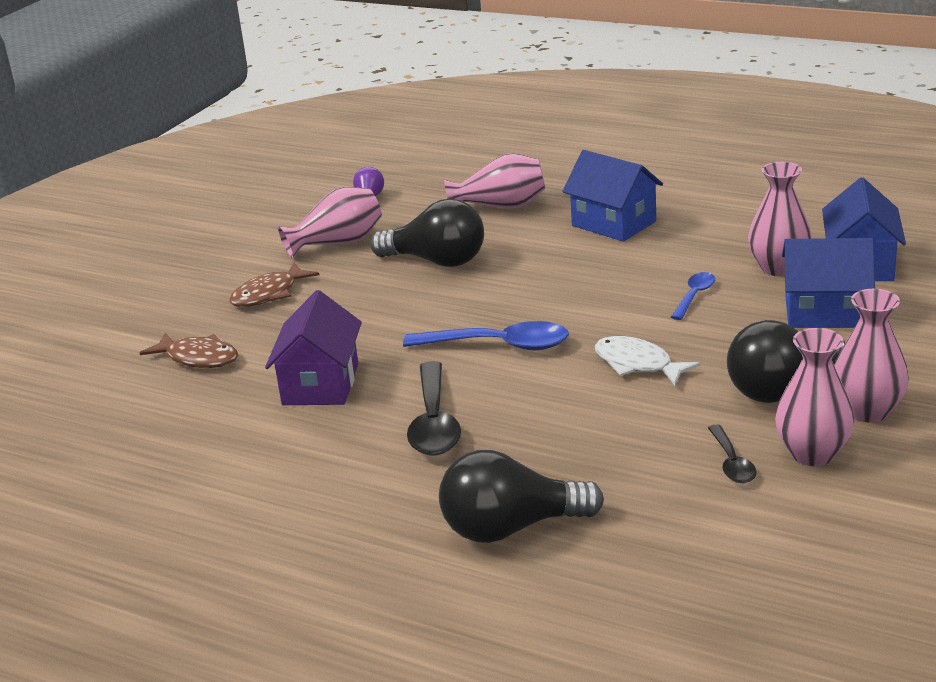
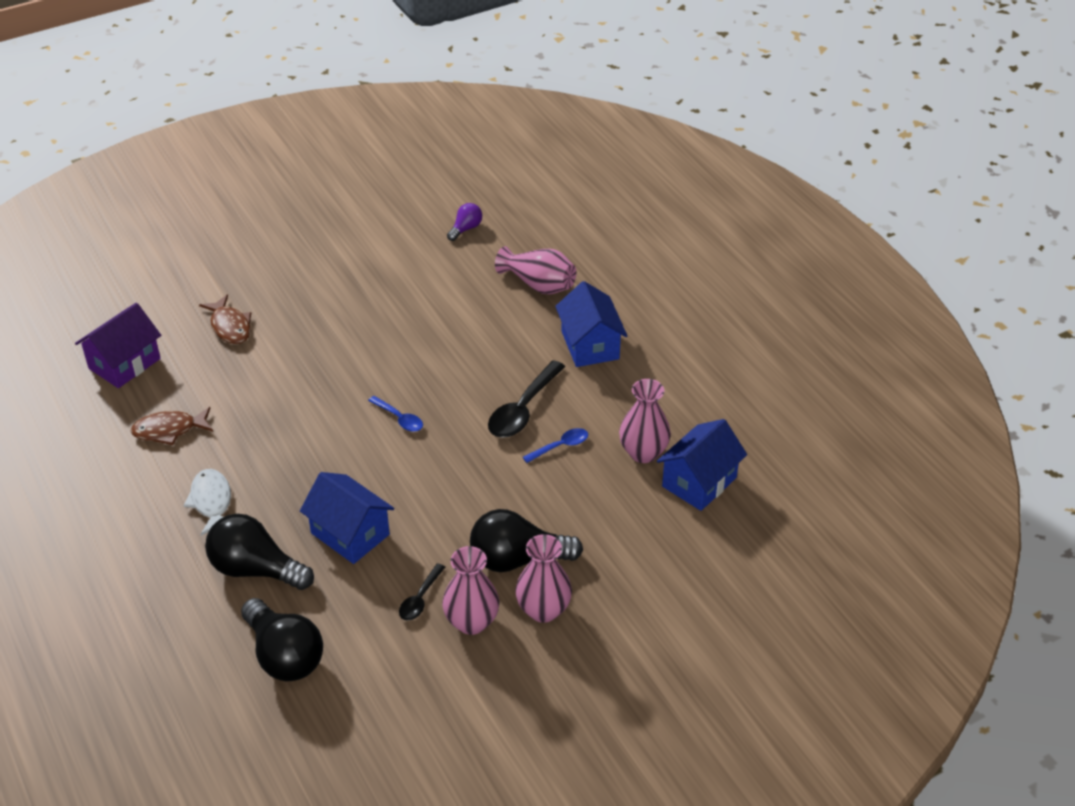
camera: 30 degrees right, 15 degrees up
brown fish [230,263,319,307] -> brown fish moved to [131,407,213,445]
purple house [265,290,362,405] -> purple house moved to [75,303,161,388]
pink vase [278,187,382,259] -> none
black light bulb [370,199,484,267] -> black light bulb moved to [241,598,323,681]
blue spoon [403,321,569,350] -> blue spoon [368,396,423,432], size x0.56
black spoon [407,361,461,456] -> black spoon moved to [488,360,565,438]
white fish [595,336,701,386] -> white fish moved to [184,469,231,536]
blue house [782,238,875,328] -> blue house moved to [300,472,394,564]

